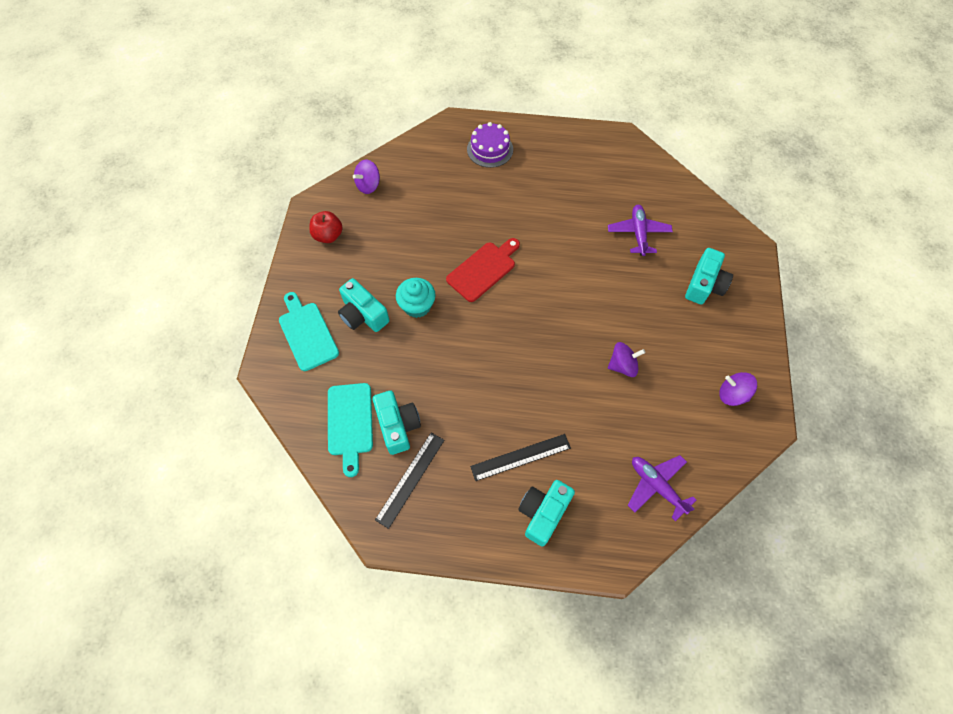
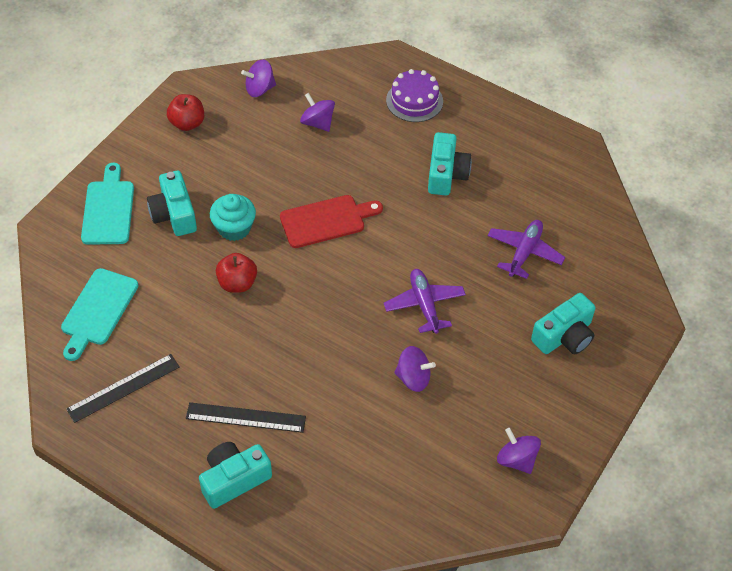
camera: 25 degrees right, 10 degrees down
turquoise camera [373,391,421,455] -> turquoise camera moved to [428,132,472,195]
purple plane [628,455,696,521] -> purple plane moved to [384,269,466,334]
none -> red apple [216,253,257,293]
none -> purple spinning top [300,93,335,132]

